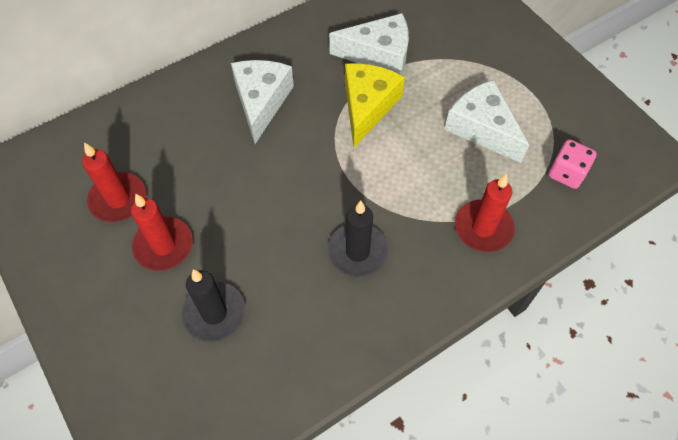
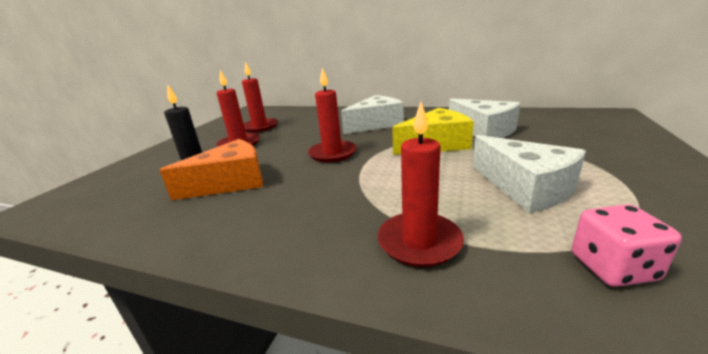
camera: 55 degrees right, 35 degrees down
black candle [328,201,388,277] -> none
white cheese [444,80,529,163] -> white cheese turned 135 degrees clockwise [473,135,586,213]
none -> orange cheese [159,139,263,200]
none -> red candle [308,68,356,163]

